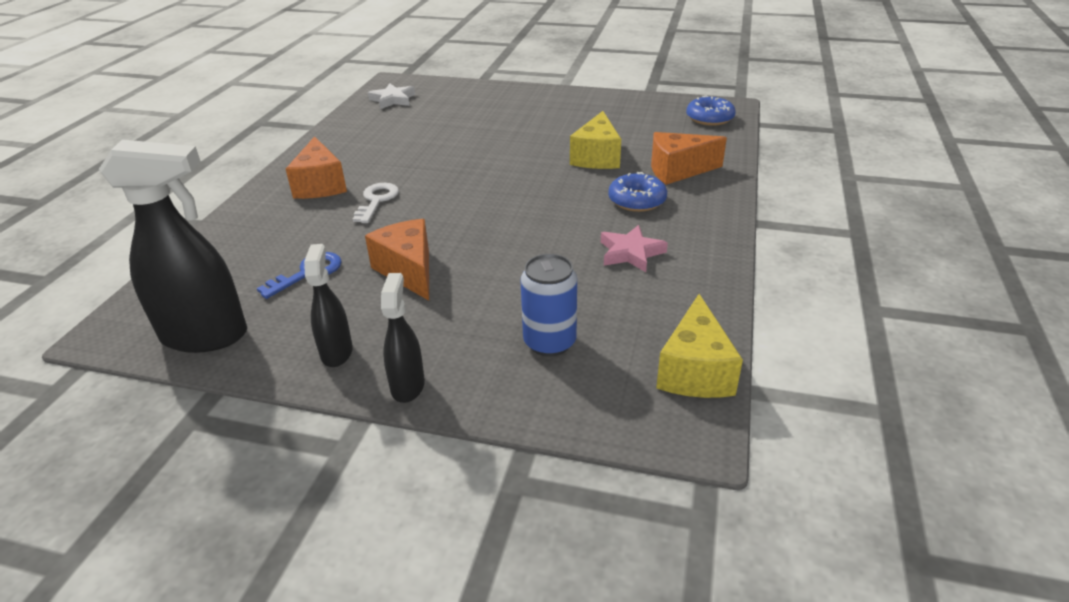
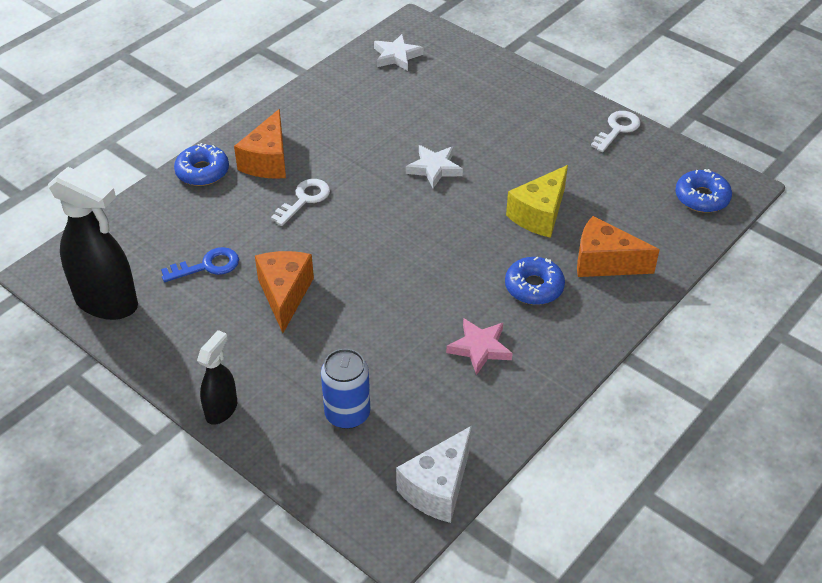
camera: 25 degrees right, 10 degrees up
black spray bottle [304,244,353,367] -> none
yellow cheese [656,294,743,398] -> white cheese [396,426,472,523]
none -> blue donut [174,143,229,186]
none -> white star [406,145,463,188]
none -> white key [591,111,640,152]

